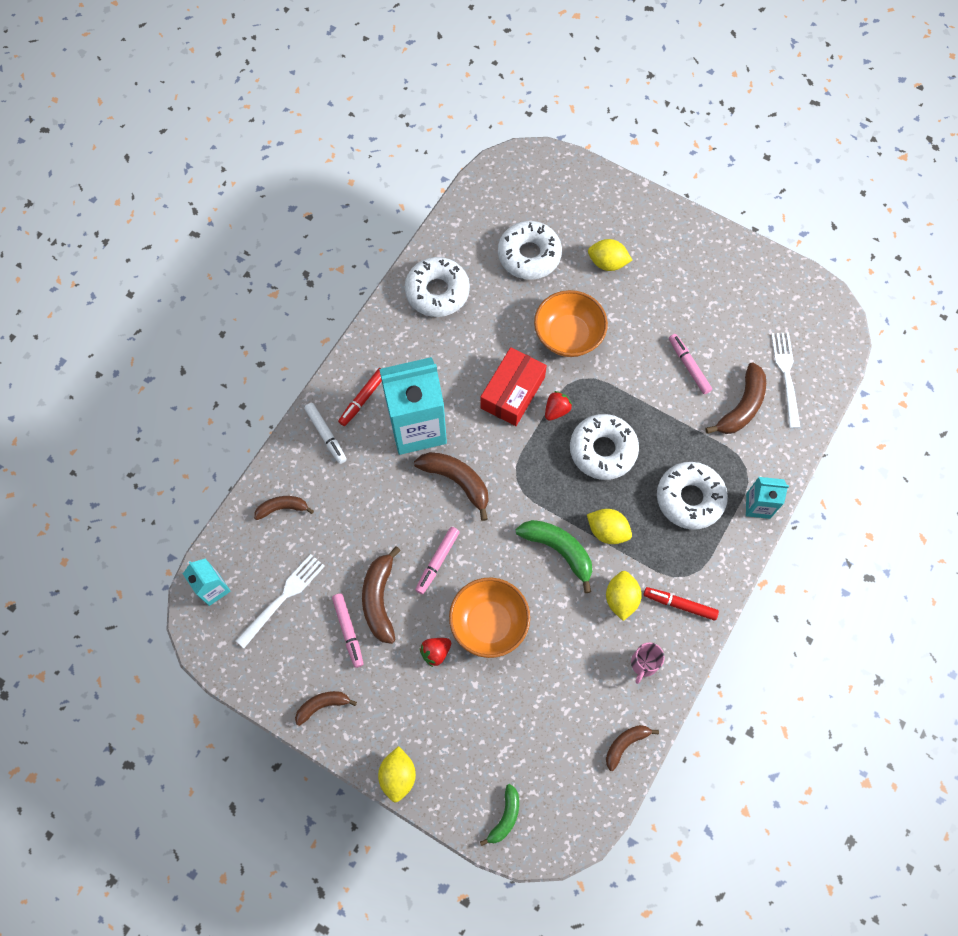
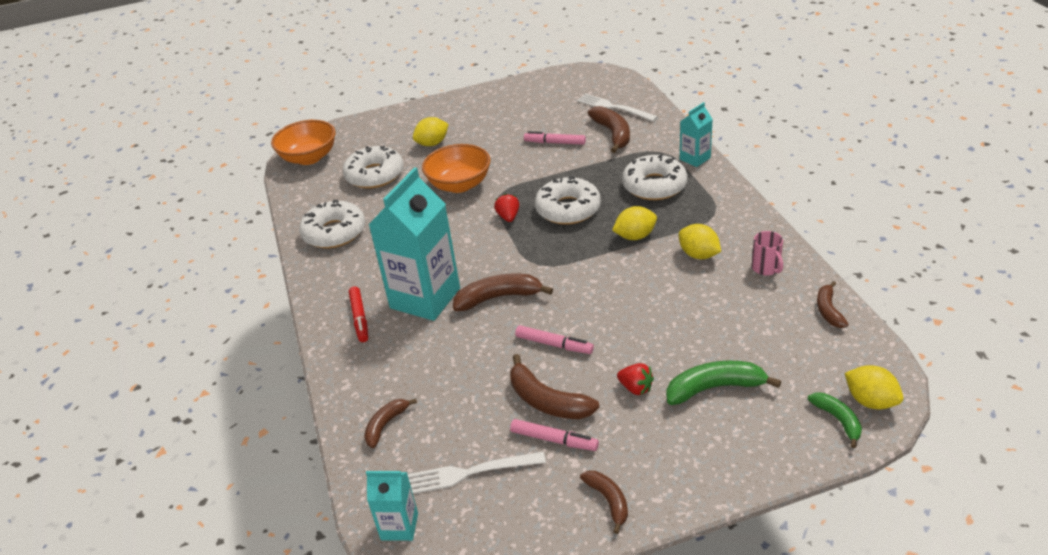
camera: 45 degrees left, 30 degrees down
white fork [236,554,325,648] -> white fork turned 90 degrees counterclockwise [408,452,546,494]
brown banana [295,691,357,726] -> brown banana turned 135 degrees clockwise [580,471,628,534]
white marker [304,403,347,464] -> none
yellow lemon [378,746,416,803] -> yellow lemon moved to [845,365,903,409]
pink marker [415,527,460,594] -> pink marker turned 45 degrees counterclockwise [515,325,594,354]
red strawberry [419,638,451,667] -> red strawberry turned 60 degrees counterclockwise [617,363,654,395]
orange bowl [449,578,530,658] -> orange bowl moved to [271,120,336,165]
red box [480,347,547,426] -> none
green banana [516,520,592,593] -> green banana moved to [666,361,781,405]
red marker [643,587,719,621] -> none

